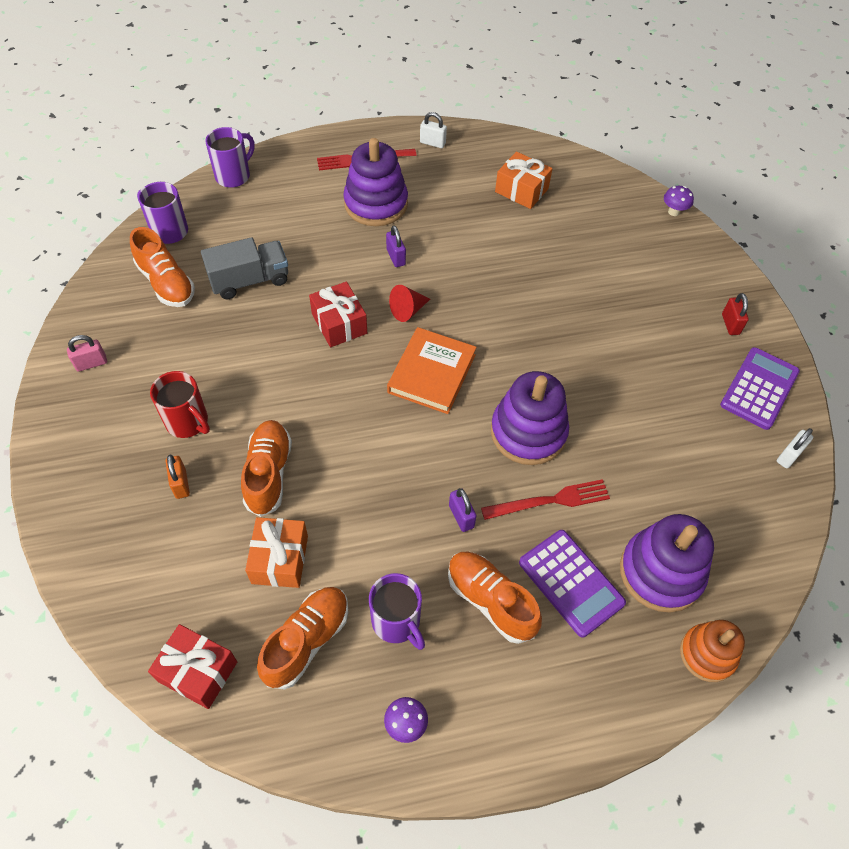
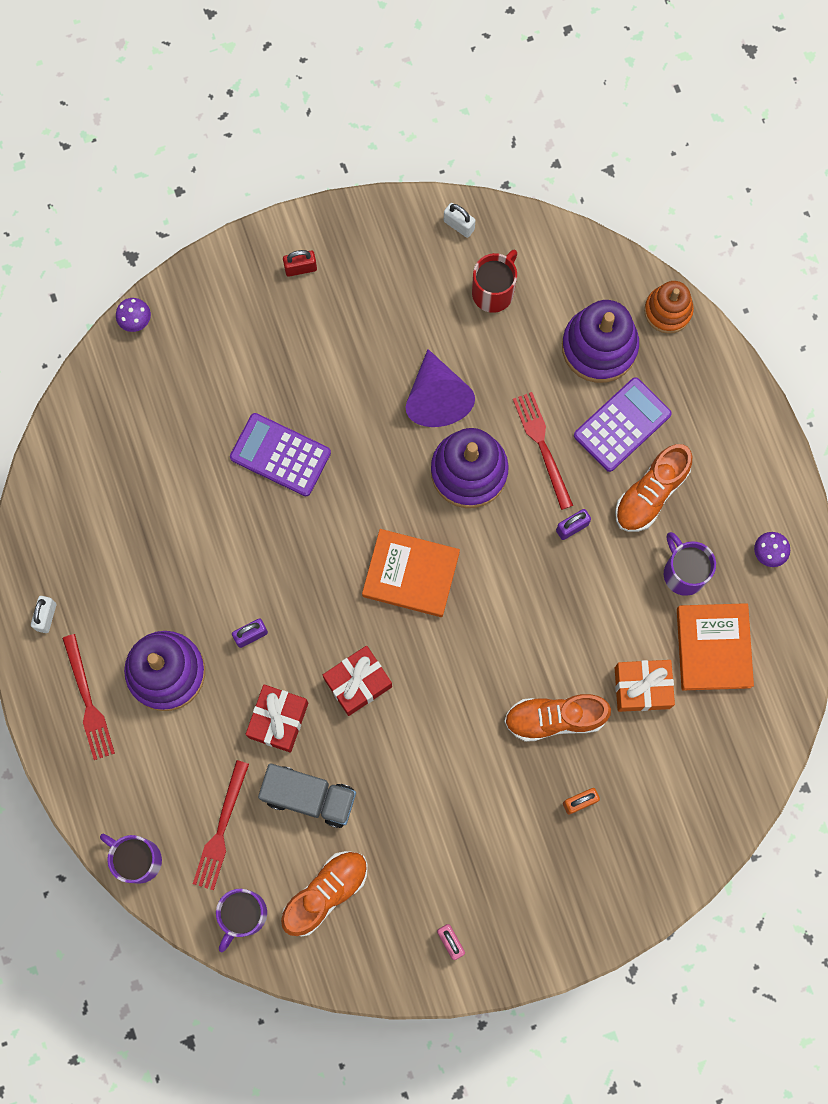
camera: 95 degrees left, 20 degrees up
red gift [148,624,237,709] -> red gift moved to [246,684,308,753]
red mug [150,371,210,438] -> red mug moved to [472,250,517,313]
grey truck [201,237,288,299] -> grey truck turned 135 degrees clockwise [258,763,356,828]
orange shoe [257,587,348,690] -> orange book [677,603,754,691]
purple mug [369,573,425,650] -> purple mug turned 75 degrees counterclockwise [664,532,716,596]
red cone [389,285,430,322] -> none
orange gift [495,151,553,209] -> none
purple calculator [720,347,800,430] -> purple calculator moved to [230,413,331,496]
none -> red fork [193,760,249,890]
none -> purple cone [406,349,475,427]

